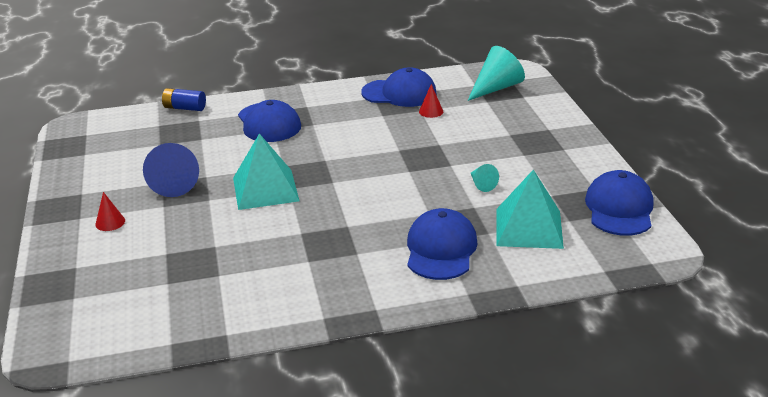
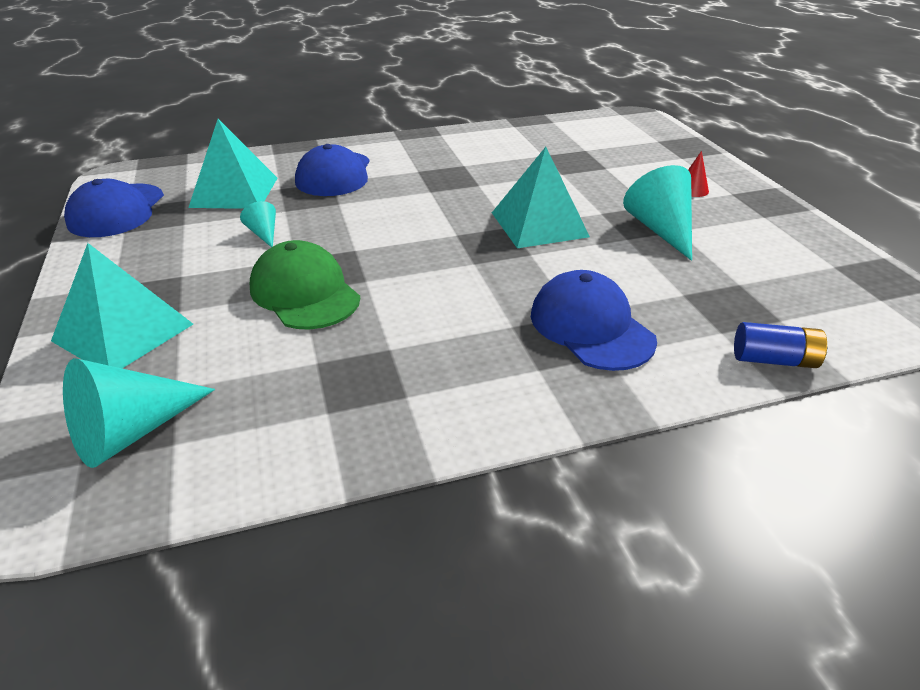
camera: 175 degrees right, 5 degrees up
blue cone [143,143,199,197] -> turquoise cone [623,165,692,261]
blue cap [361,67,437,107] -> none
red cone [419,84,443,118] -> none
none -> turquoise pyramid [51,243,193,368]
none -> green cap [250,240,360,330]

